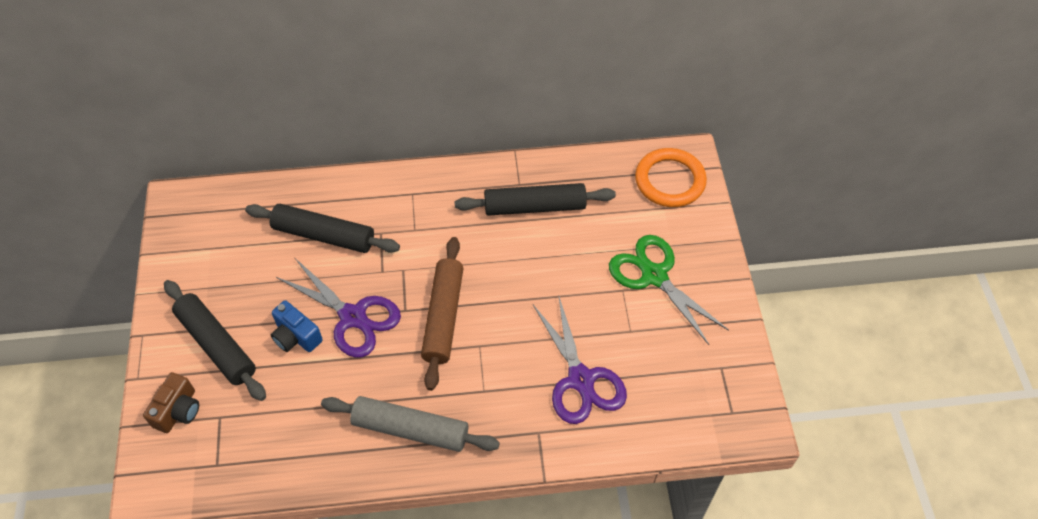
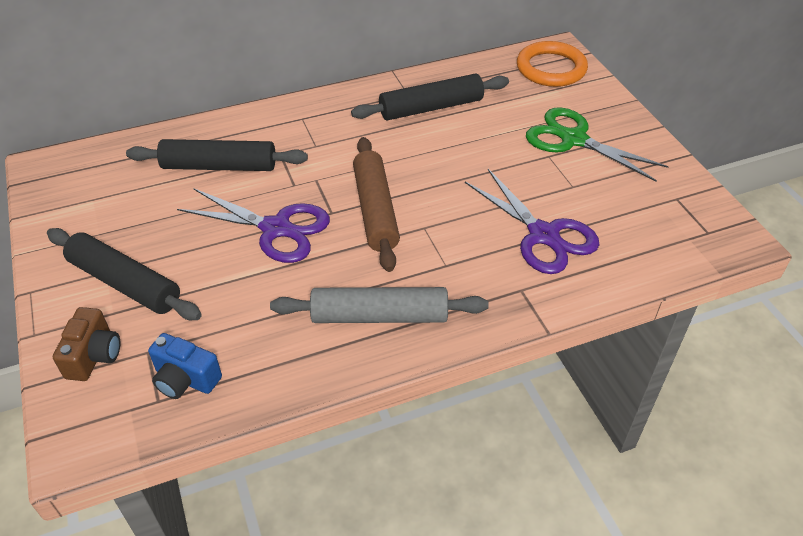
camera: 15 degrees left, 10 degrees down
blue camera [271,300,323,352] -> blue camera moved to [148,333,222,399]

